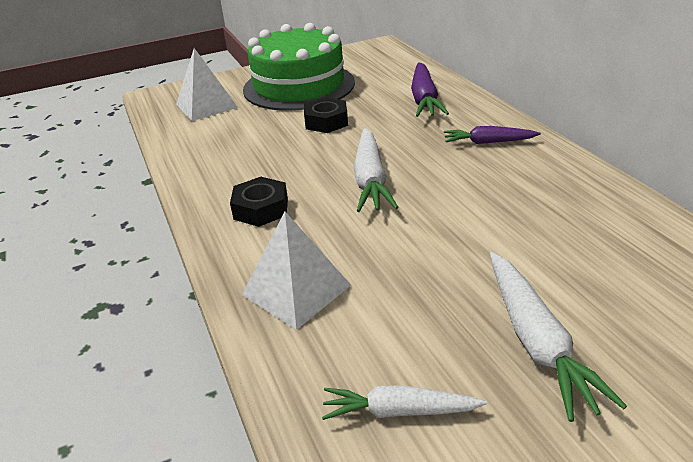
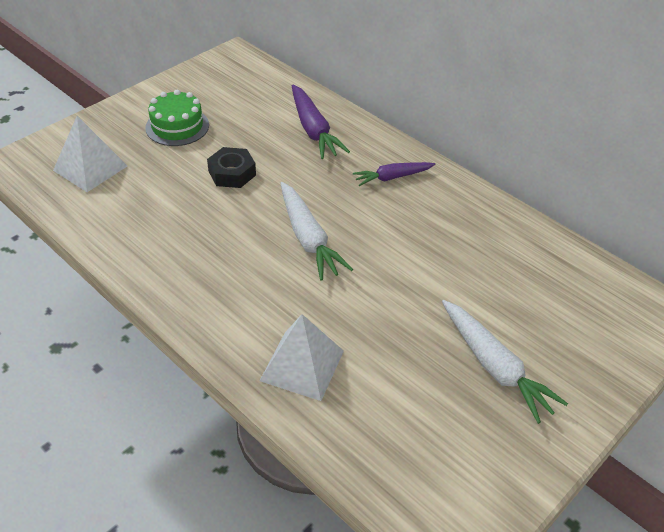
camera: 25 degrees left, 10 degrees up
black nut [230,177,288,227] -> none
green cake [243,23,355,111] -> green cake [145,90,209,146], size x0.53
white carrot [322,385,487,420] -> none

